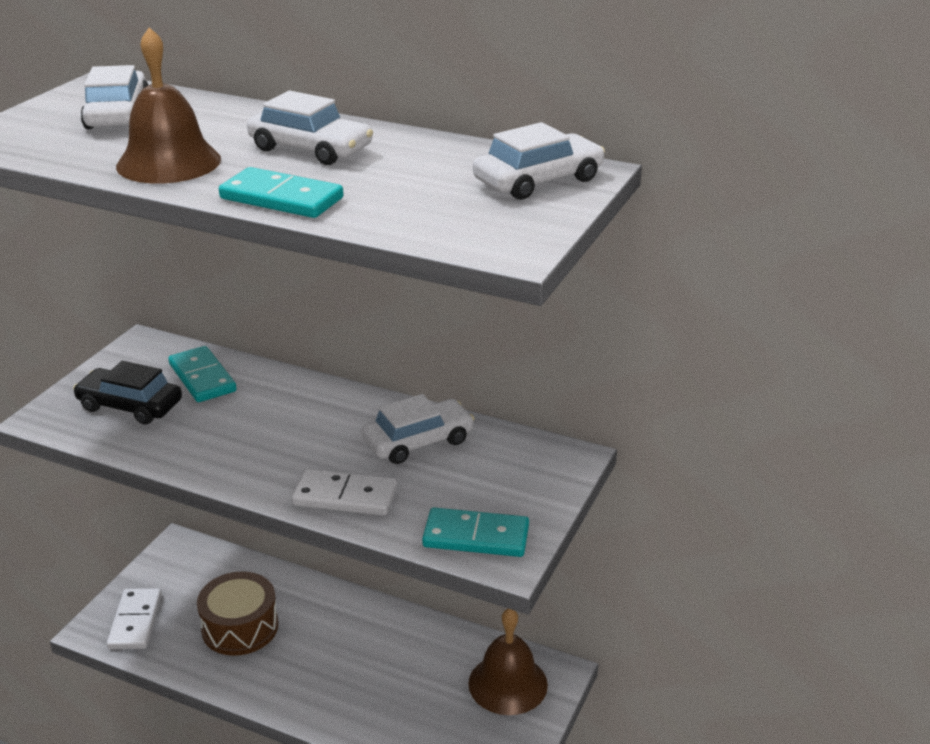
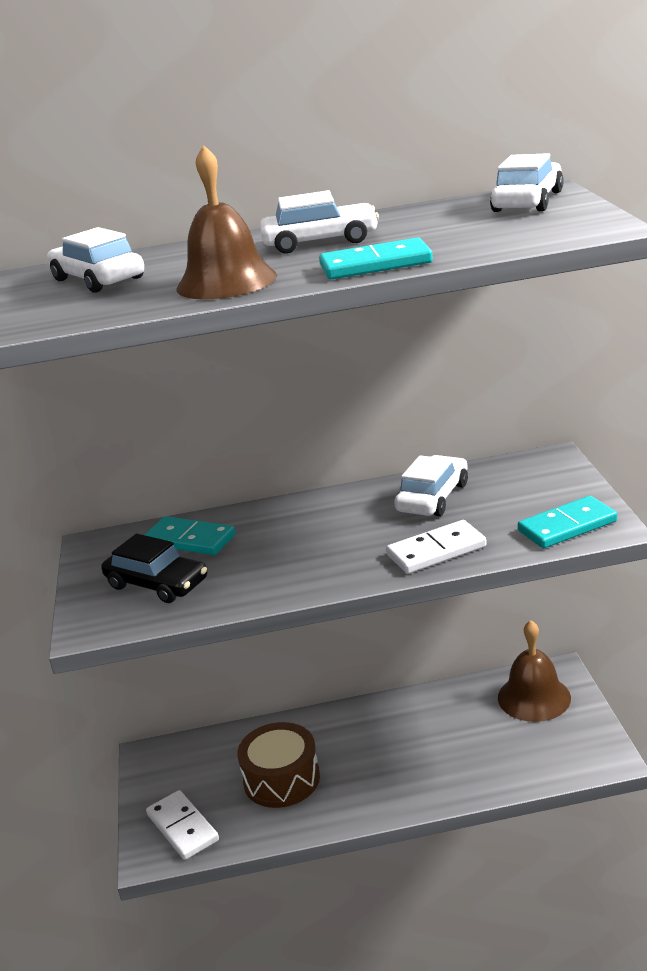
camera: 30 degrees left, 5 degrees down
black car [73,361,182,424] -> black car turned 135 degrees counterclockwise [101,534,207,603]

